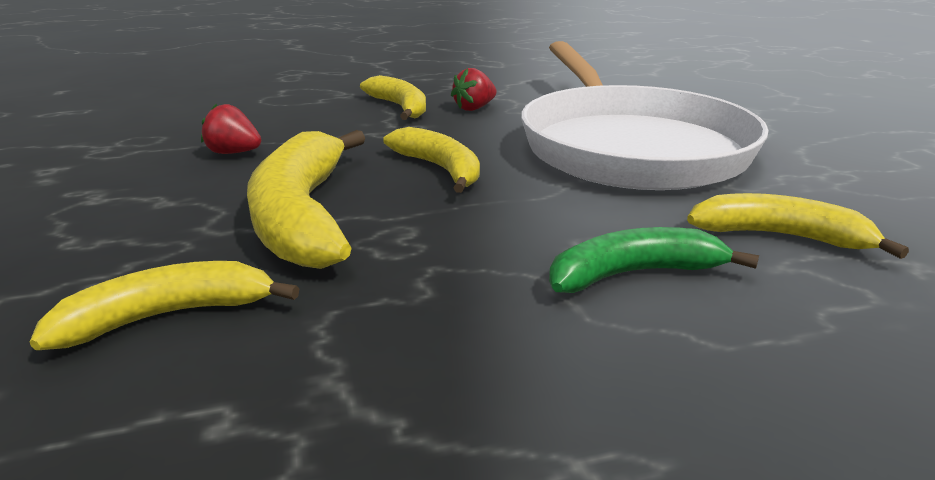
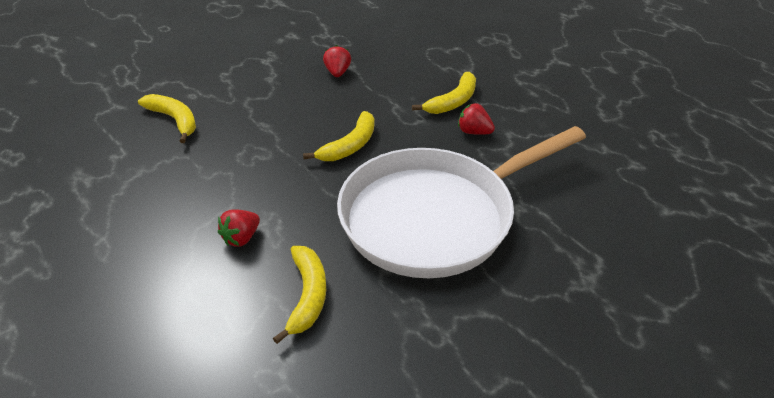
camera: 70 degrees right, 15 degrees up
yellow banana [247,130,366,269] -> none
green banana [549,227,759,293] -> red strawberry [218,210,260,247]

